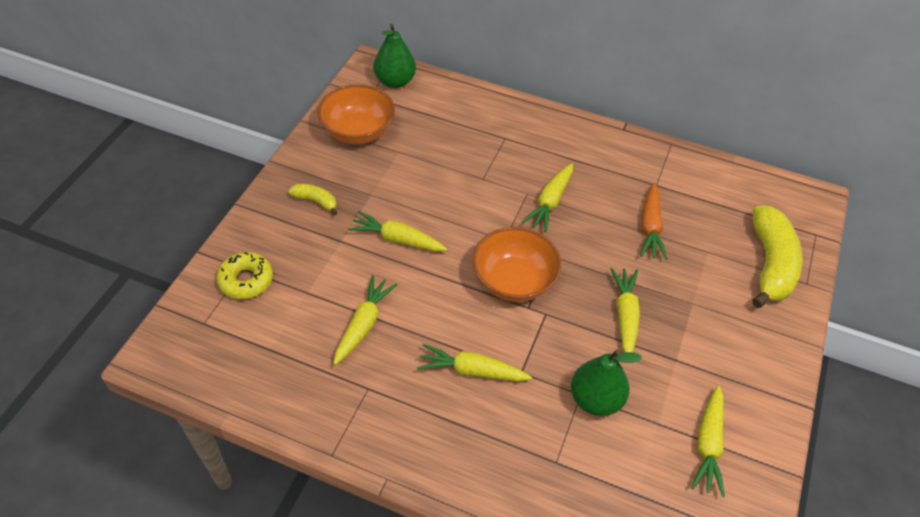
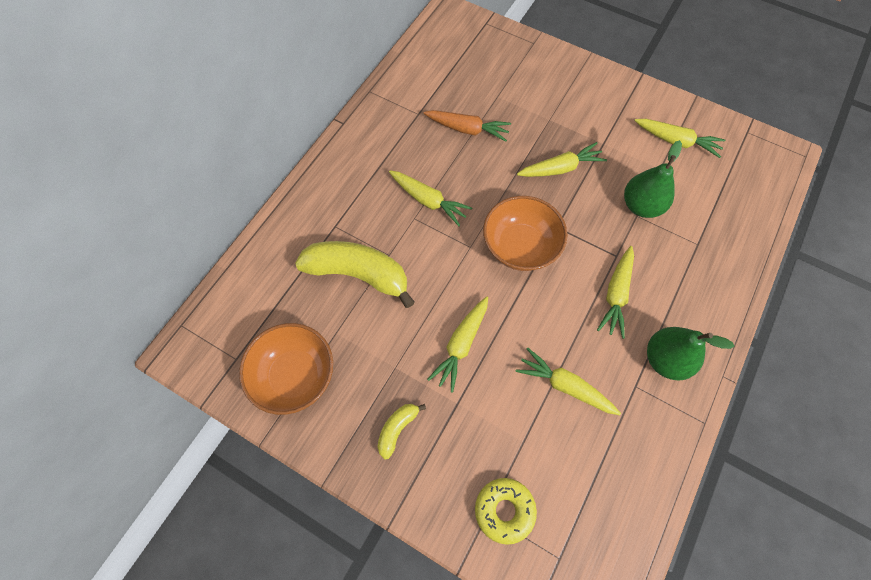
camera: 80 degrees left, 15 degrees up
green pear [373,24,416,88] -> green pear moved to [647,327,734,380]
yellow carrot [610,268,640,352] -> yellow carrot turned 150 degrees clockwise [517,142,607,177]
yellow banana [752,206,803,308] -> yellow banana moved to [295,241,415,308]

